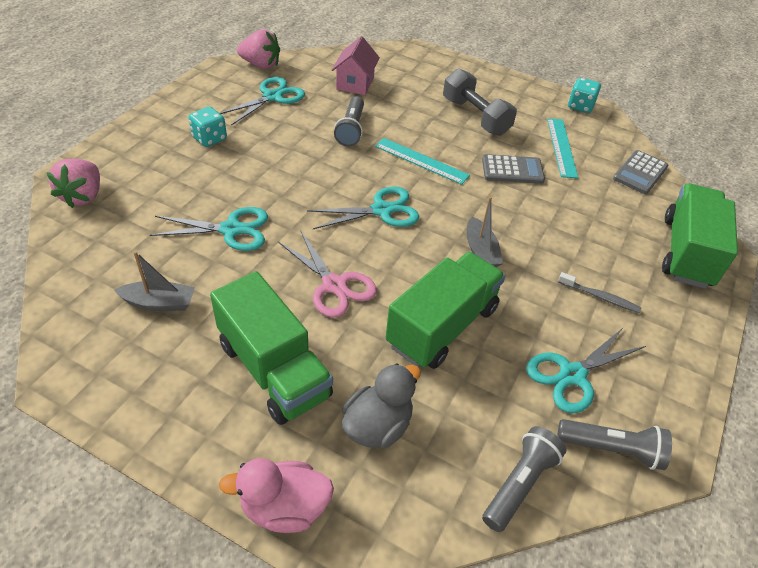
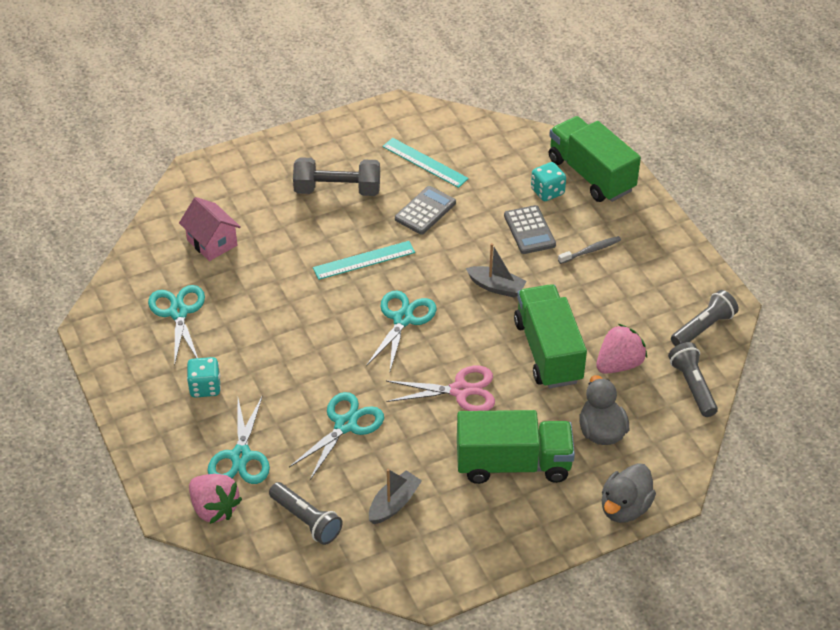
camera: 50 degrees left, 0 degrees up
pink duck [219,458,334,533] -> grey duck [601,463,656,523]
pink strawberry [237,29,280,69] -> pink strawberry moved to [596,324,647,374]
grey flashlight [334,96,364,146] -> grey flashlight moved to [269,482,343,545]
turquoise scissors [526,328,646,413] -> turquoise scissors moved to [207,395,270,484]
turquoise dice [568,78,601,113] -> turquoise dice moved to [531,162,566,201]
grey calculator [613,150,669,194] -> grey calculator moved to [504,205,556,254]

